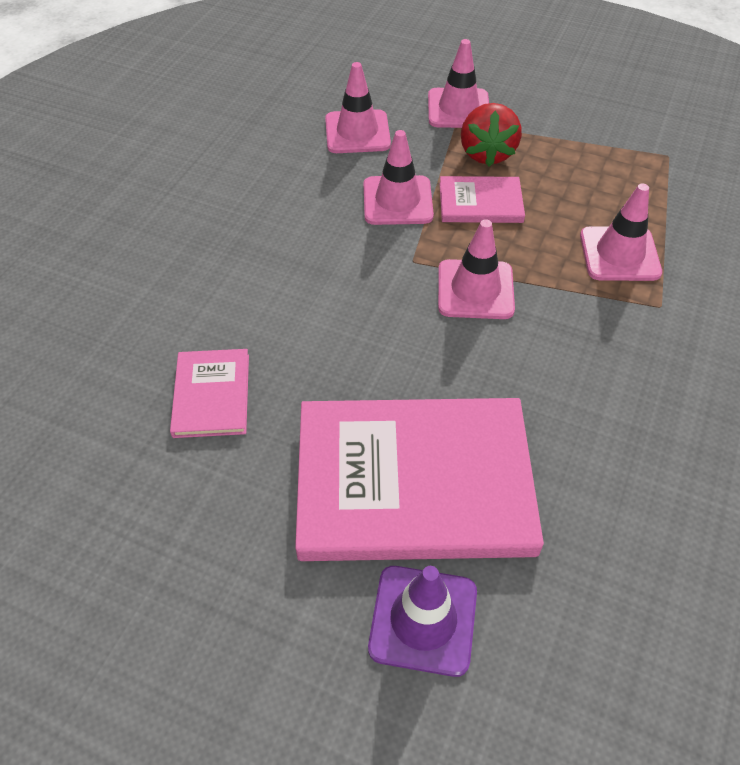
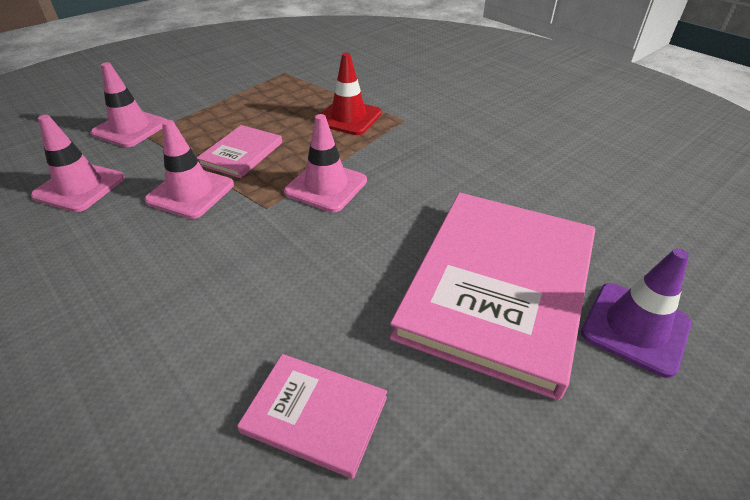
camera: 65 degrees left, 10 degrees down
red strawberry [461,103,522,166] -> none
pink traffic cone [580,183,662,281] -> red traffic cone [321,53,382,135]

